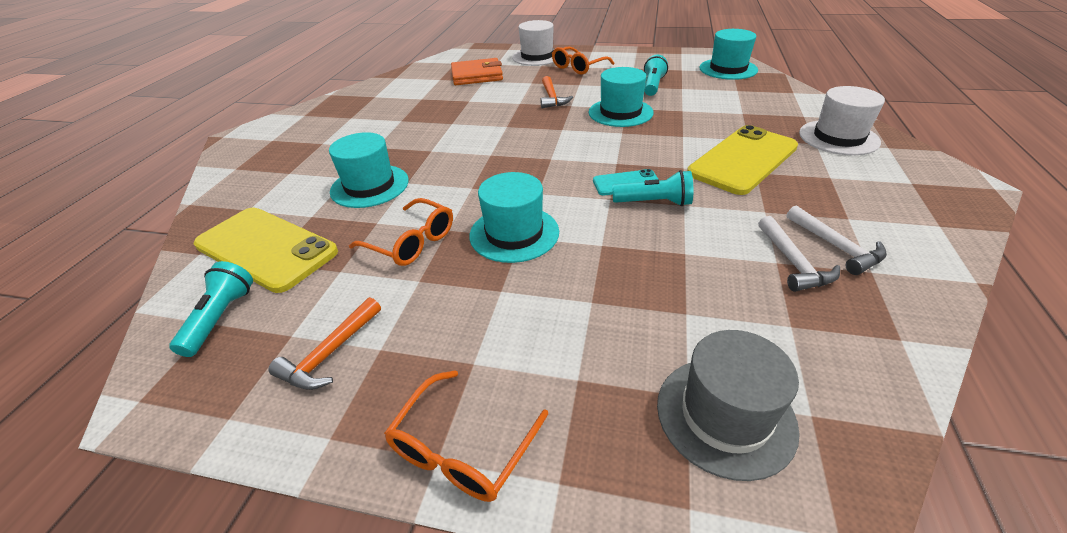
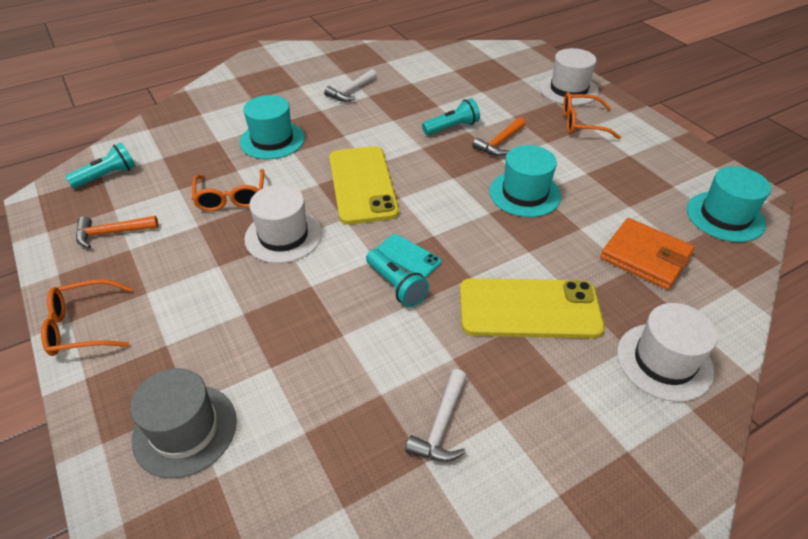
camera: 45 degrees right, 5 degrees up
yellow phone [194,208,338,293] -> yellow phone moved to [329,146,399,225]
orange wallet [451,58,503,85] -> orange wallet moved to [600,218,694,290]
turquoise hat [469,172,559,263] -> white hat [244,185,322,263]
turquoise flashlight [644,55,668,96] -> turquoise flashlight moved to [422,98,480,135]
white hammer [758,216,840,292] -> white hammer moved to [324,69,377,102]

